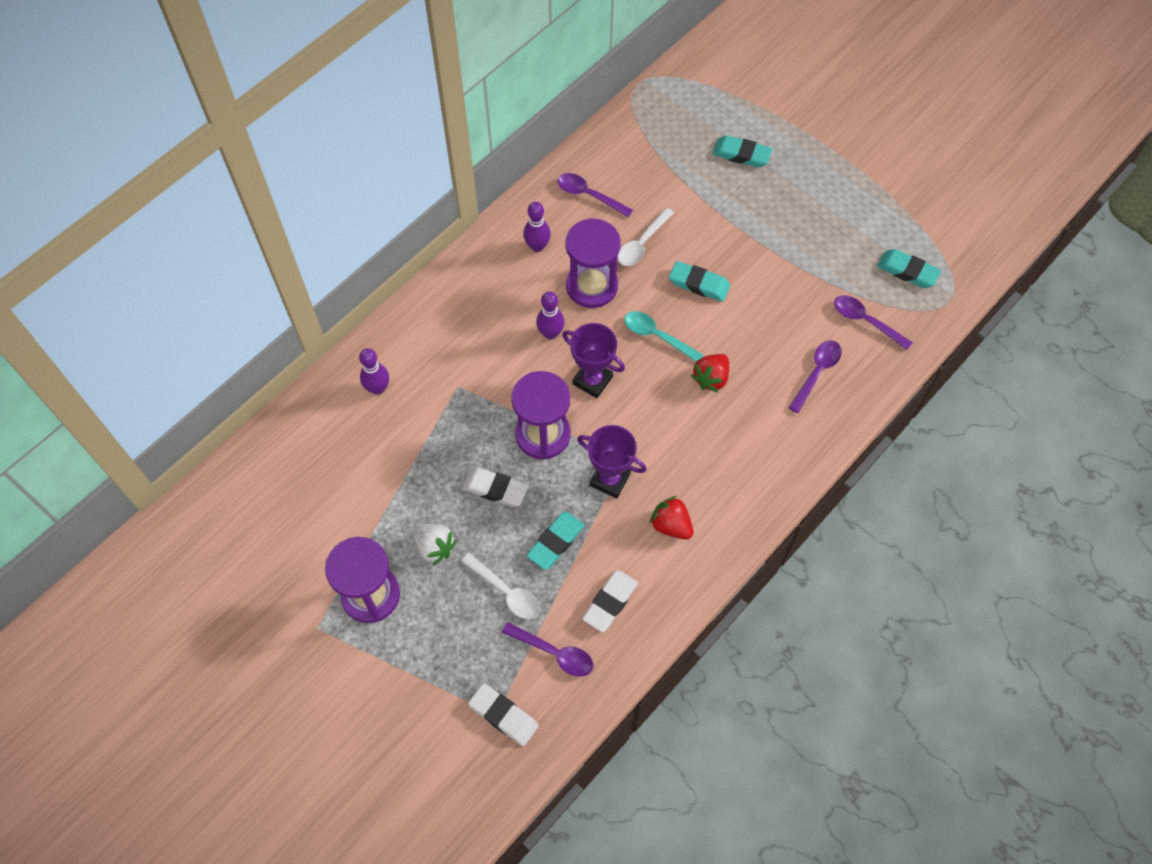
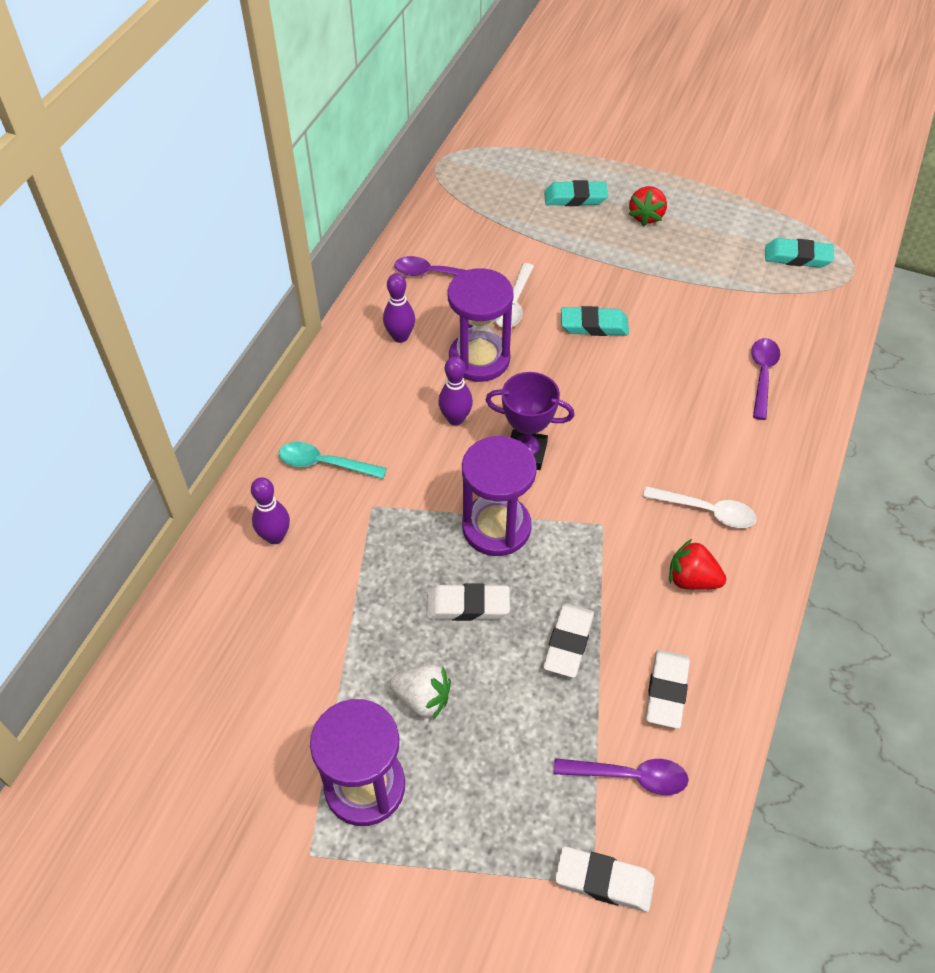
camera: 20 degrees left, 10 degrees down
white spoon [461,553,540,619] -> white spoon moved to [643,486,756,528]
turquoise eraser [526,512,585,570] -> white eraser [543,604,594,678]
purple trophy [577,425,647,498] -> none
turquoise spoon [624,311,703,362] -> turquoise spoon moved to [279,442,387,479]
red strawberry [691,354,729,392] -> red strawberry moved to [629,186,667,226]
purple spoon [834,295,913,350] -> none

